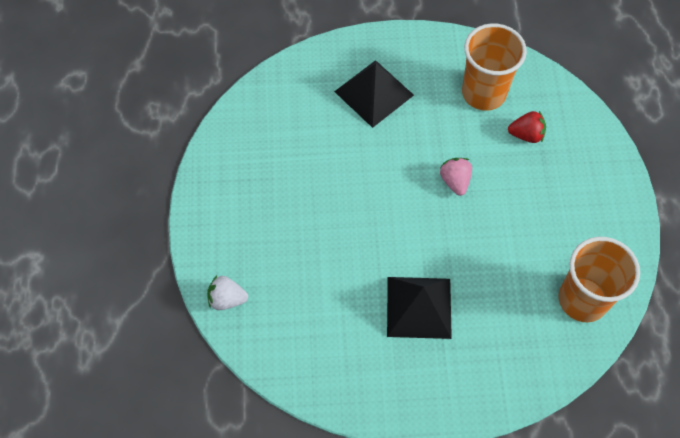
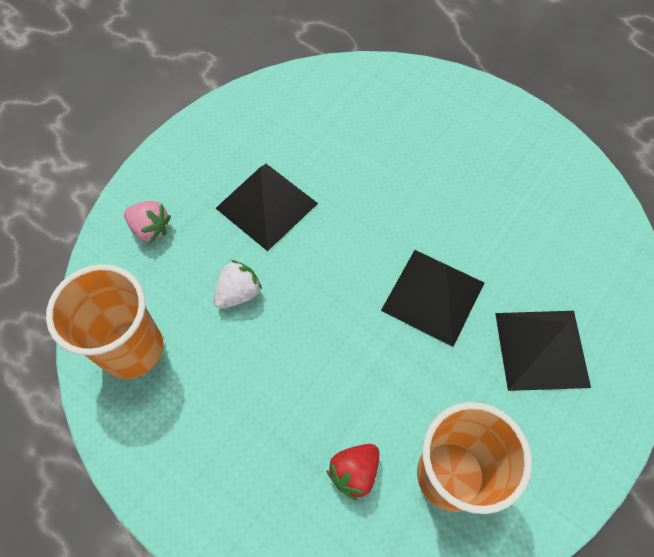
camera: 130 degrees right, 0 degrees up
white strawberry [207,276,248,310] -> white strawberry moved to [213,260,262,309]
pink strawberry [440,158,472,196] -> pink strawberry moved to [124,201,171,243]
none -> black pyramid [381,250,484,347]

